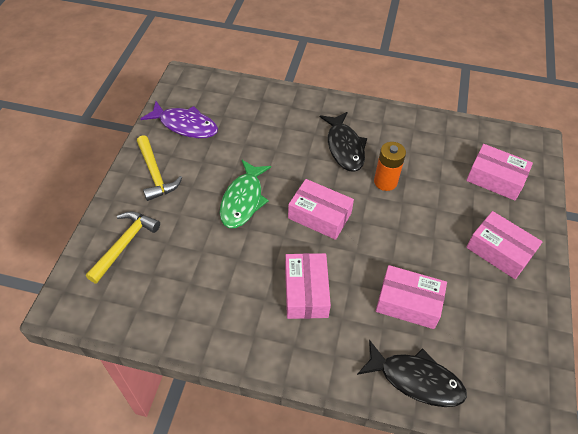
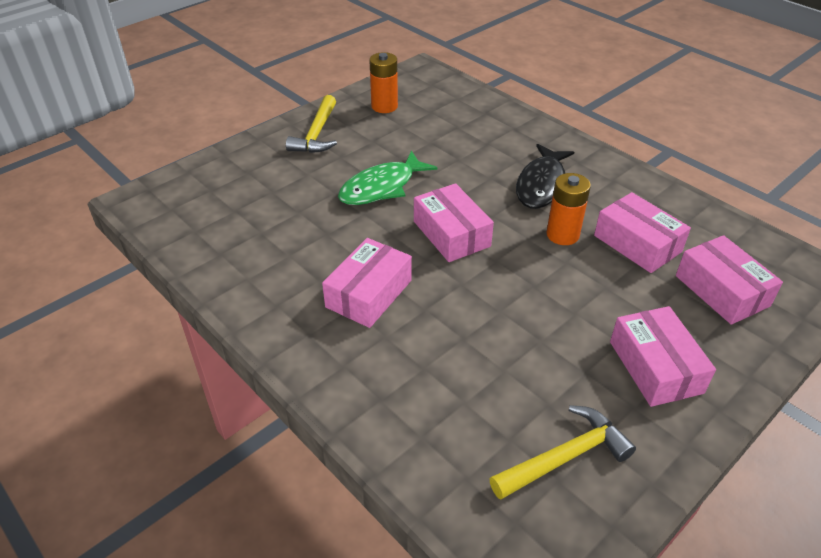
camera: 35 degrees right, 10 degrees down
yellow hammer [86,211,160,284] -> yellow hammer moved to [489,405,636,500]
purple fish [141,101,218,138] -> orange battery [369,52,398,113]
black fish [357,340,467,407] -> none
pink box [376,265,447,329] -> pink box moved to [594,192,691,273]

